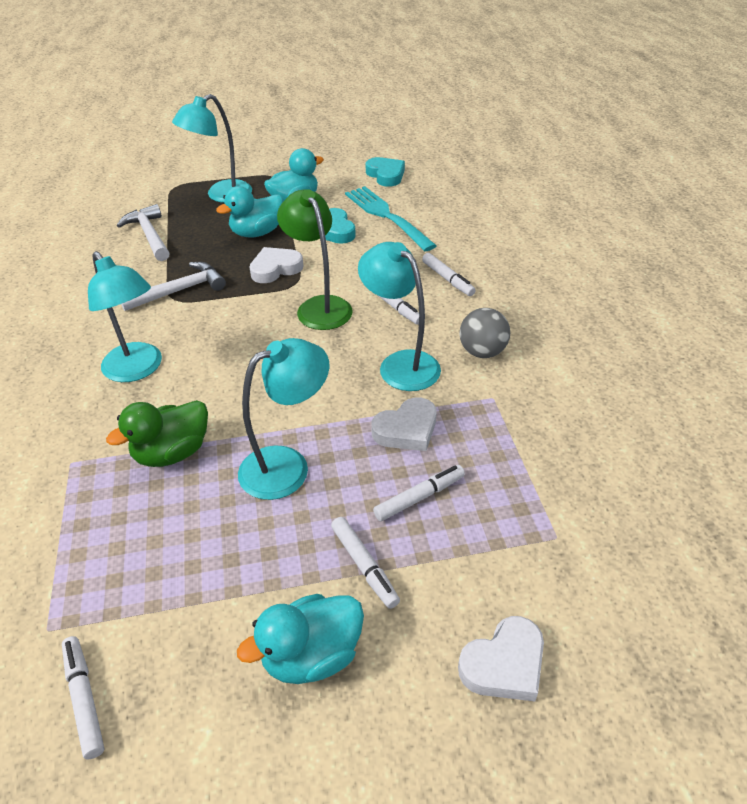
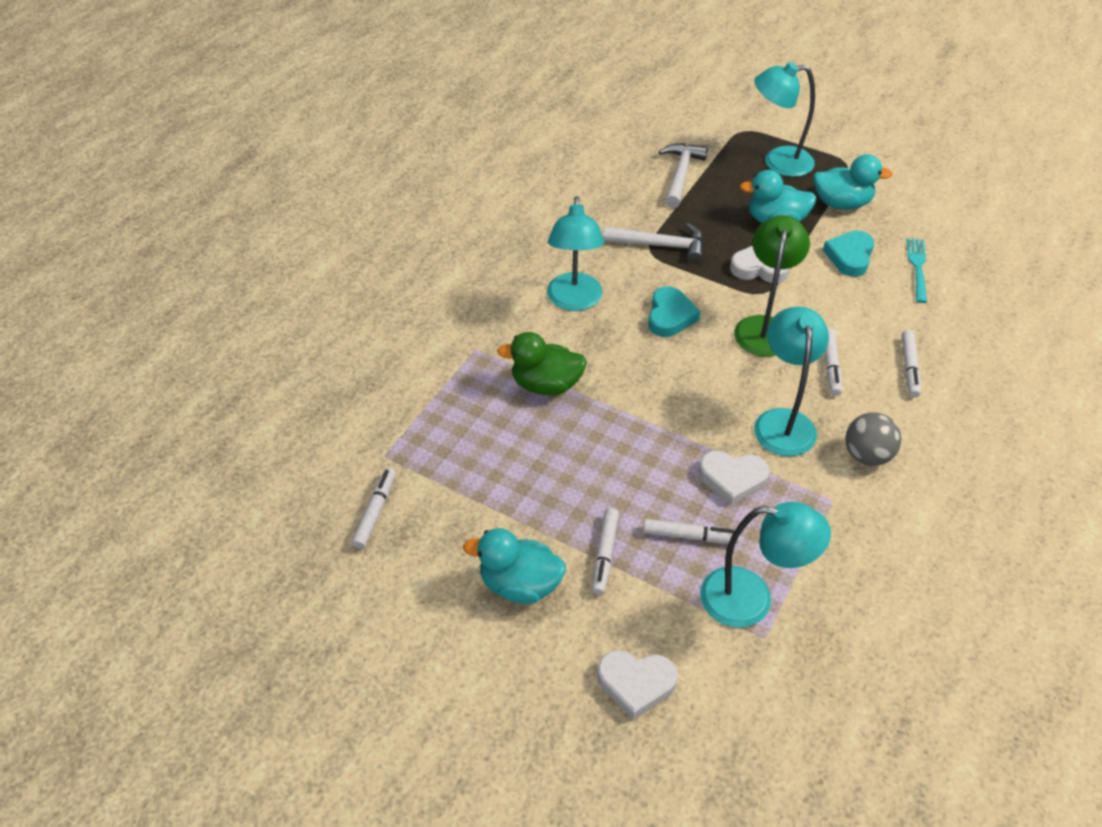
camera: 40 degrees right, 5 degrees up
turquoise lamp [238,338,329,500] -> turquoise lamp moved to [700,502,831,628]
turquoise fork [345,186,437,251] -> turquoise fork [906,238,927,303], size x0.60
turquoise heart [366,157,405,187] -> turquoise heart moved to [648,286,701,337]

